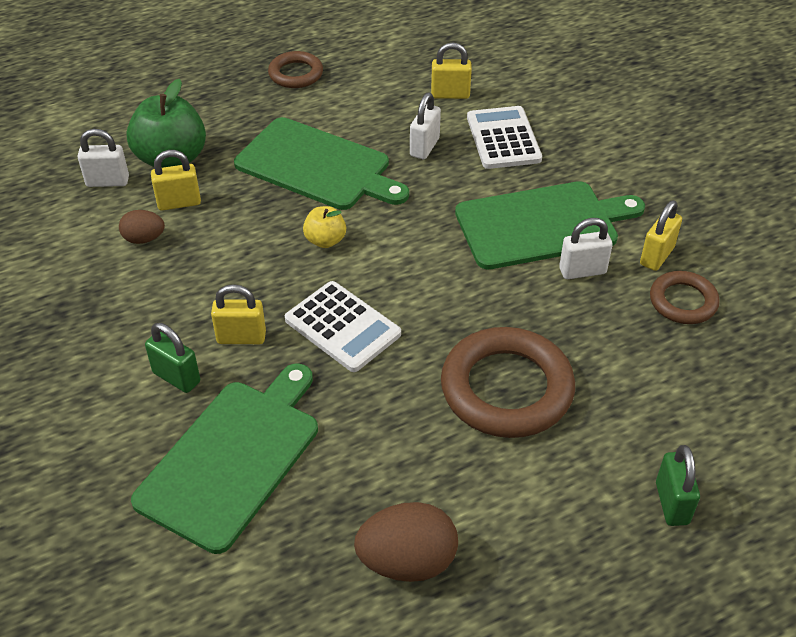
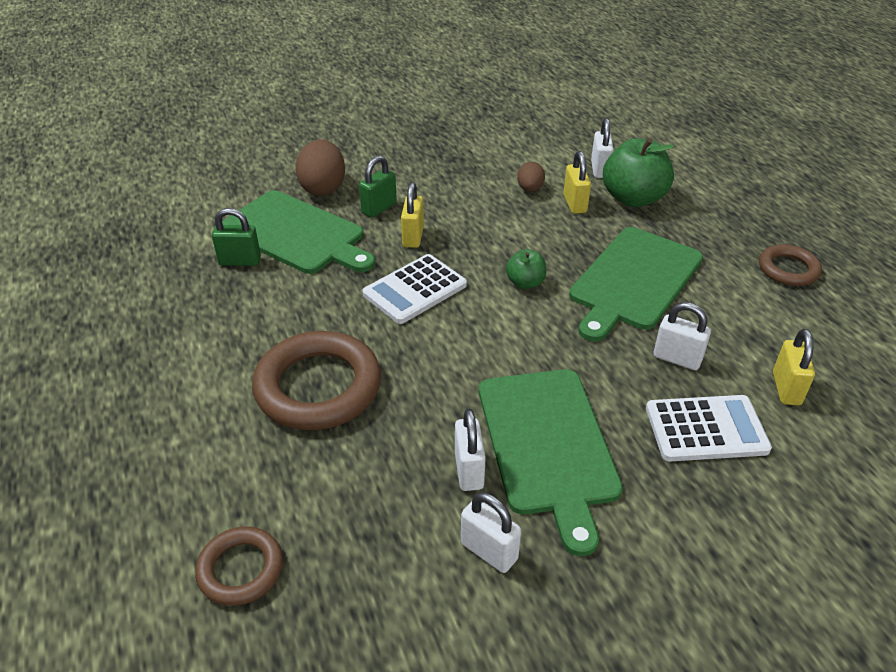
camera: 95 degrees right, 5 degrees down
yellow apple [303,206,346,248] -> green apple [506,249,547,289]
brown egg [354,502,458,582] -> brown egg moved to [295,139,345,196]
yellow padlock [640,200,682,271] -> white padlock [461,492,521,573]
brown ring [650,271,720,324] -> brown ring moved to [195,526,283,606]
green padlock [656,445,700,526] -> green padlock moved to [212,208,261,266]

